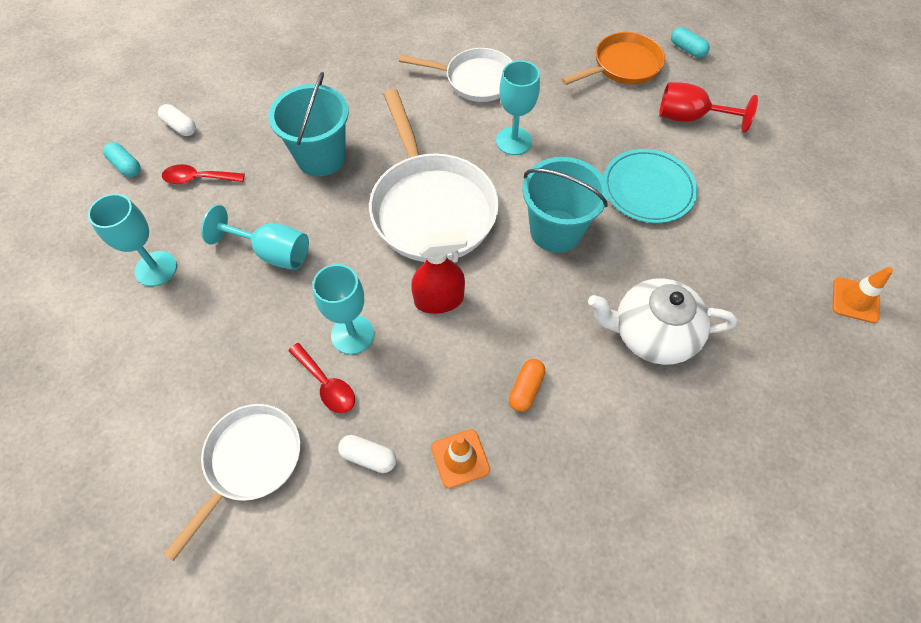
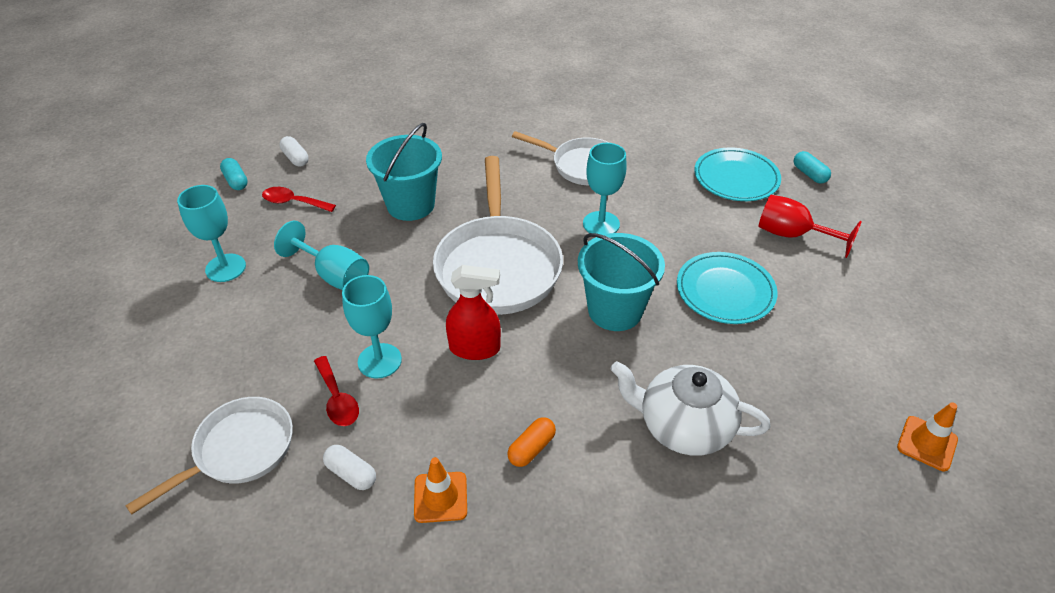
camera: 15 degrees right, 15 degrees down
orange pan [561,32,665,85] -> turquoise plate [694,148,781,201]

